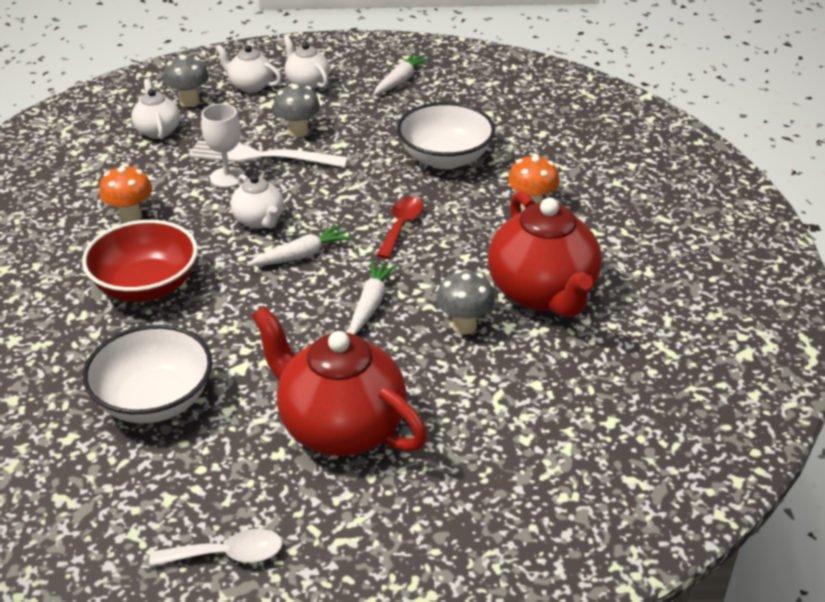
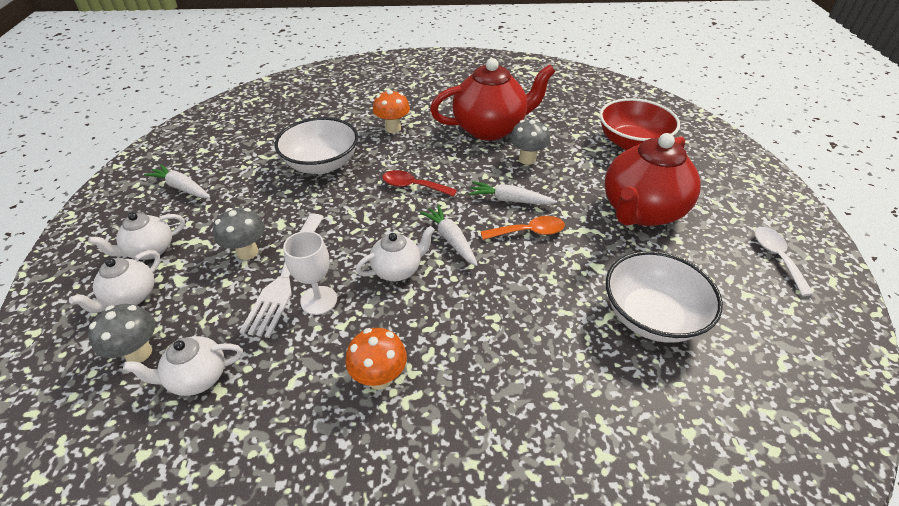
camera: 90 degrees left, 5 degrees up
red bowl [82,220,198,302] -> red bowl moved to [600,98,680,150]
none -> orange spoon [481,216,565,240]

